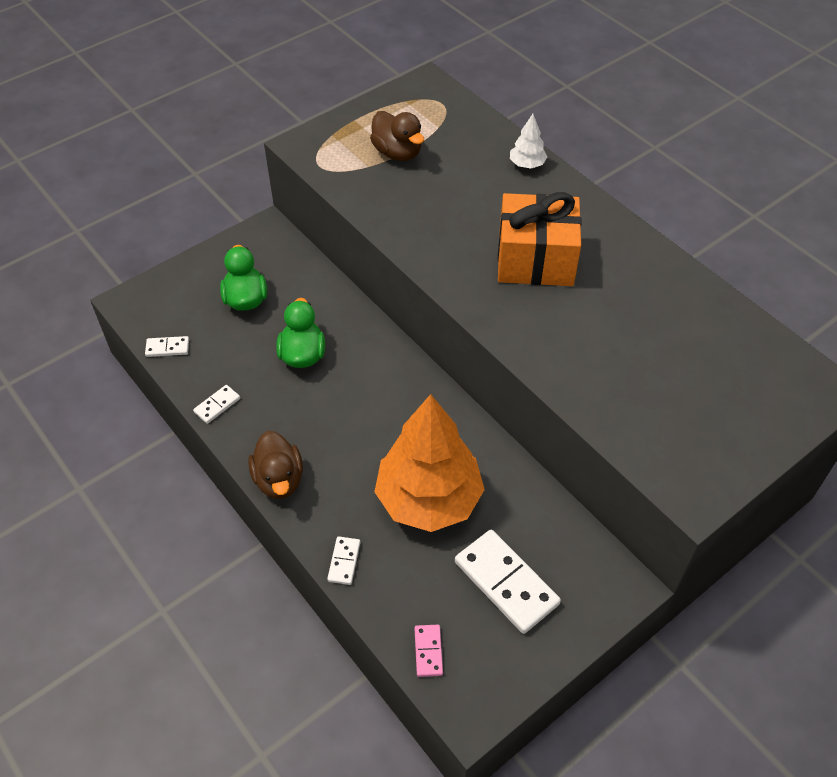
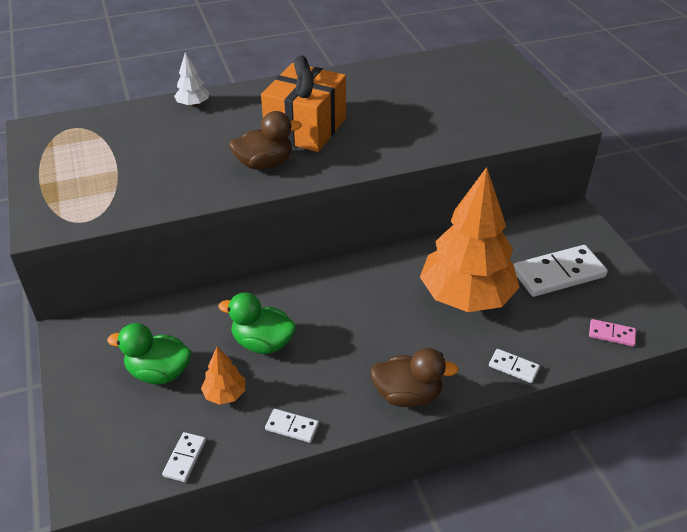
camera: 70 degrees left, 10 degrees down
white domino [193,385,240,424] -> white domino turned 45 degrees counterclockwise [265,409,319,443]
brown duck [370,111,424,161] -> brown duck moved to [229,111,302,170]
none -> orange tree [201,347,245,405]

